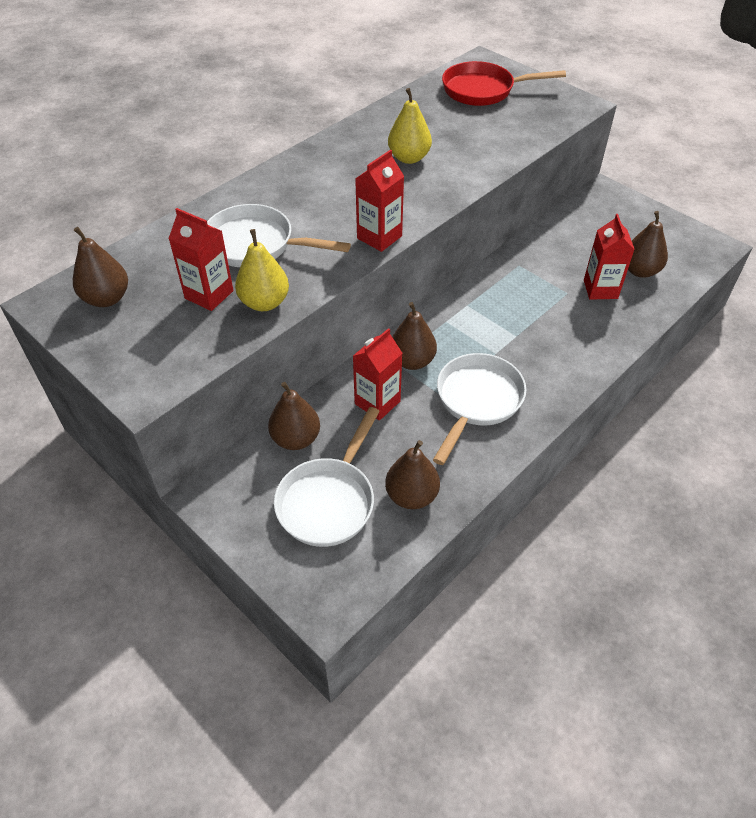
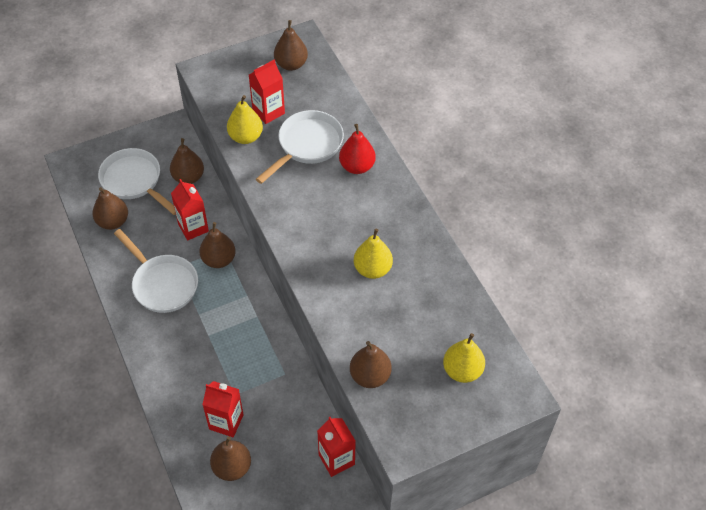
camera: 110 degrees right, 5 degrees up
red carton [355,150,404,252] -> red carton moved to [317,417,356,477]
red pan [442,61,566,106] -> yellow pear [443,333,485,383]
none -> red pear [339,124,376,174]
none -> brown pear [350,341,392,388]

